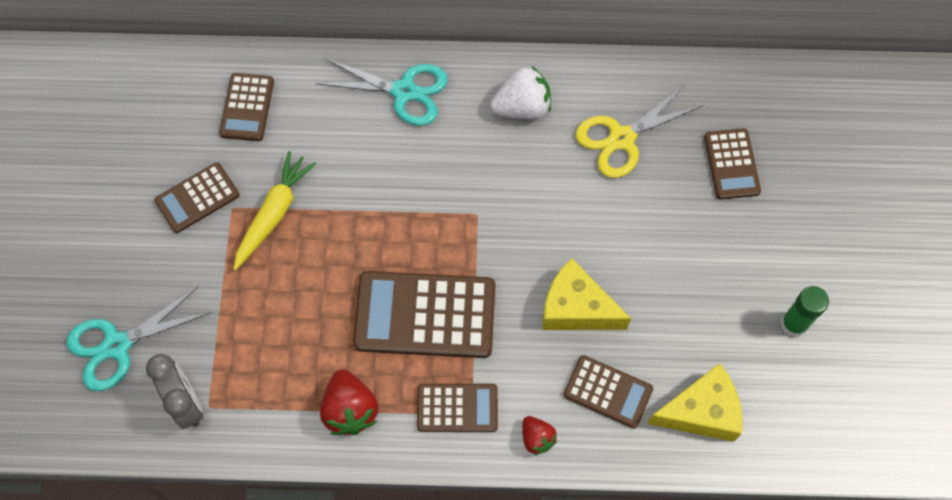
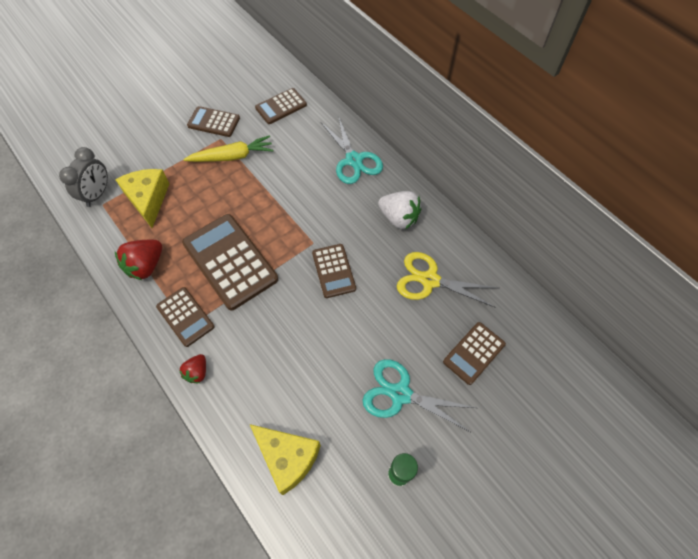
camera: 50 degrees right, 5 degrees down
turquoise scissors [67,287,211,391] -> turquoise scissors moved to [363,359,476,433]
yellow cheese [542,258,631,330] -> yellow cheese moved to [115,169,169,228]
brown calculator [563,355,653,429] -> brown calculator moved to [312,244,356,298]

